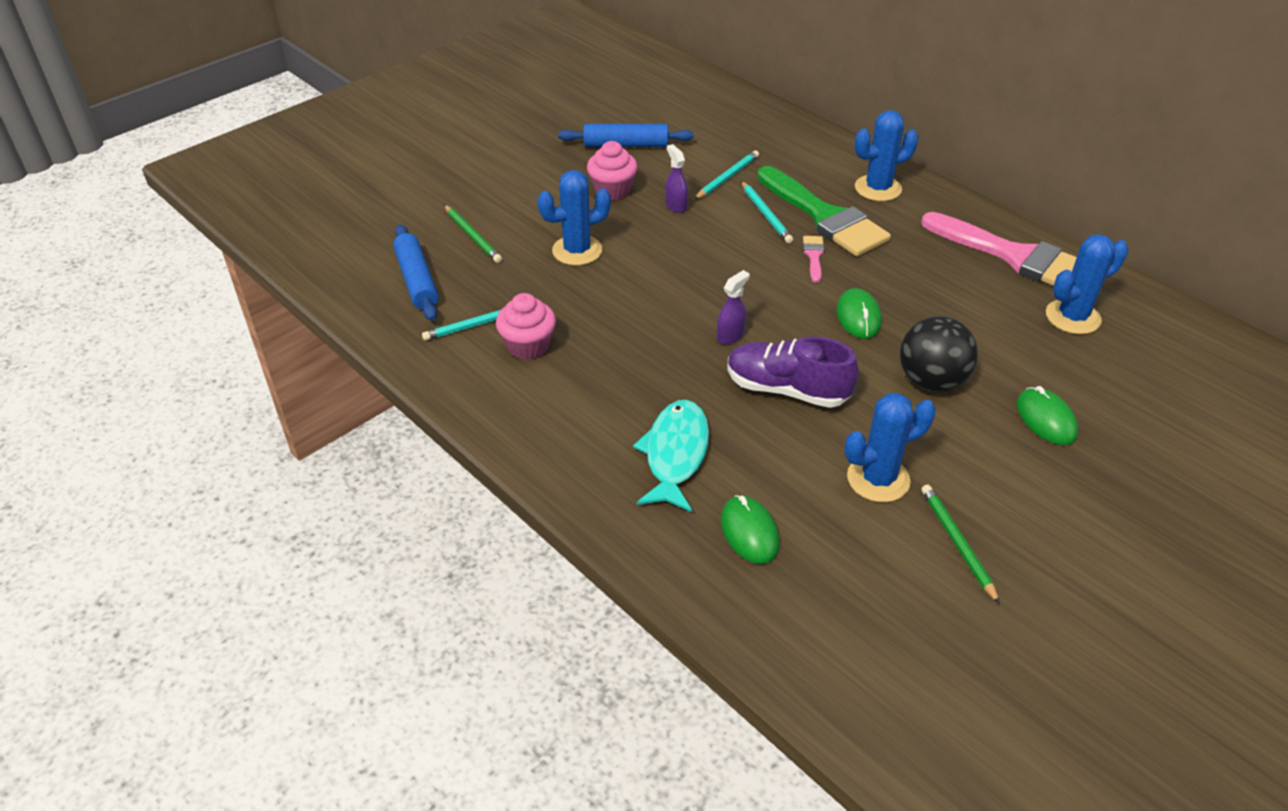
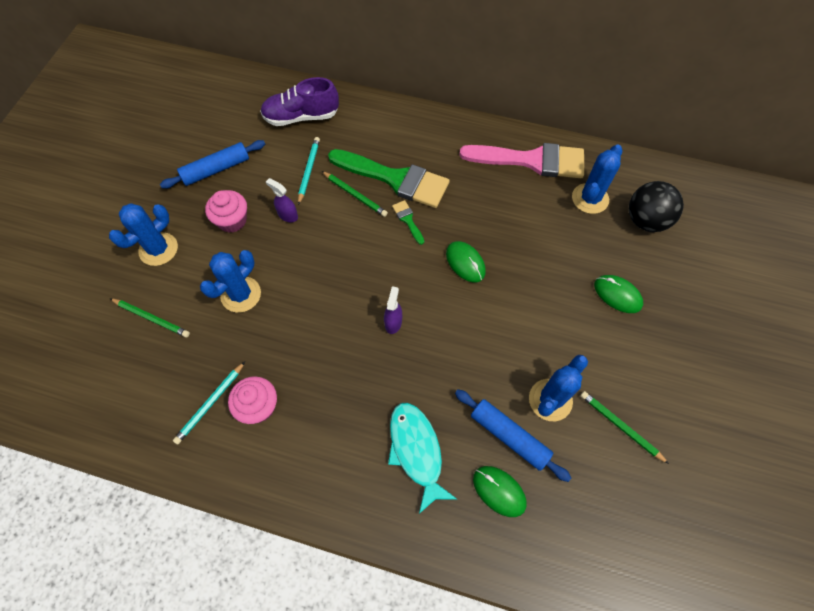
camera: 30 degrees left, 20 degrees up
blue rolling pin [393,225,439,321] -> blue rolling pin moved to [455,389,571,482]
purple shoe [728,337,859,408] -> purple shoe moved to [260,77,339,126]
turquoise pencil [741,181,793,243] -> green pencil [322,171,388,217]
pink brush [803,236,825,283] -> green brush [392,200,424,245]
blue cactus [855,110,918,201] -> blue cactus moved to [109,203,178,266]
black ball [900,316,978,392] -> black ball moved to [629,181,684,232]

